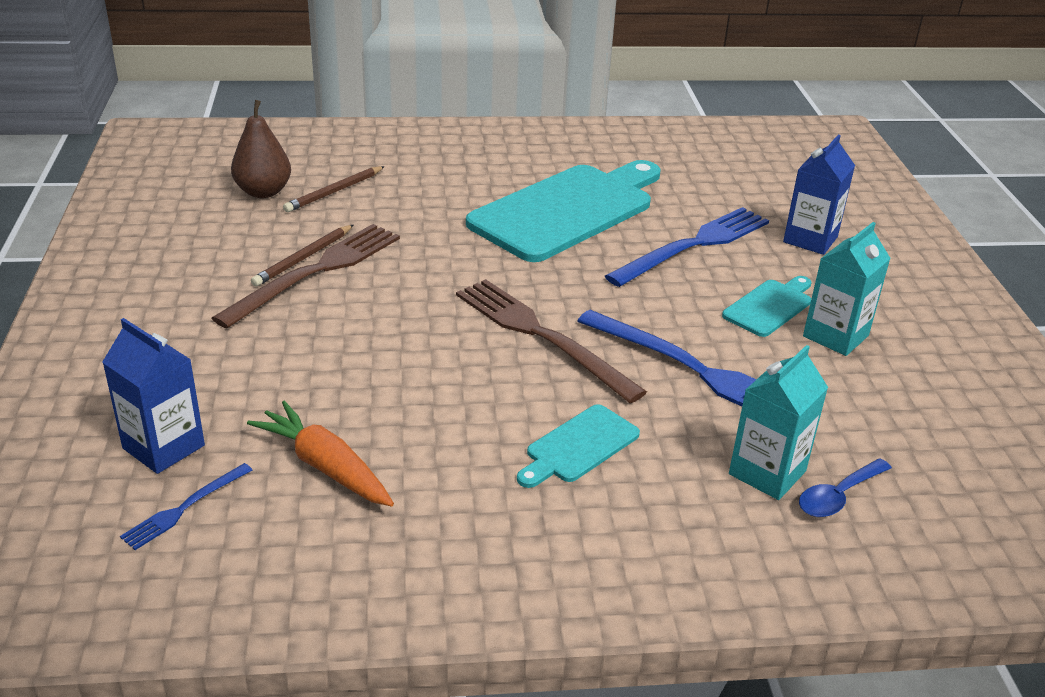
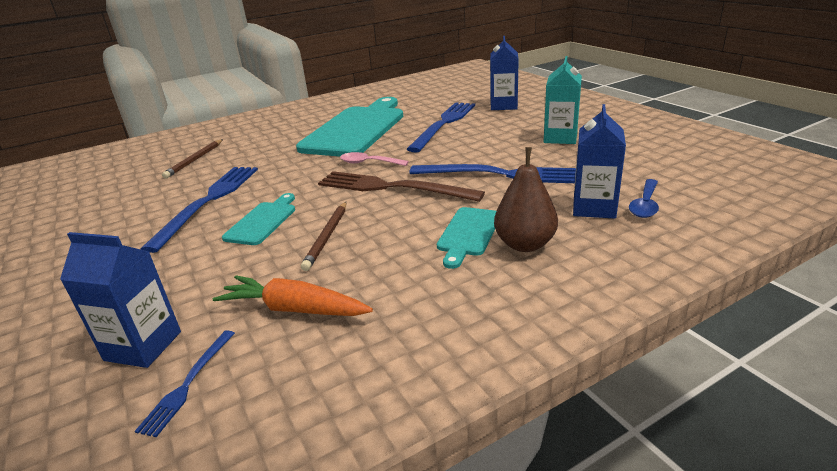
camera: 20 degrees left, 5 degrees down
brown fork [212,224,400,328] -> blue fork [141,167,258,253]
brown pear [231,100,291,198] -> brown pear moved to [494,147,558,252]
brown pencil [251,225,353,286] -> brown pencil moved to [301,202,346,271]
turquoise cutting board [722,276,811,337] -> turquoise cutting board moved to [222,193,295,245]
turquoise carton [729,345,828,500] -> blue carton [573,104,626,219]
none -> pink spoon [340,152,409,166]

